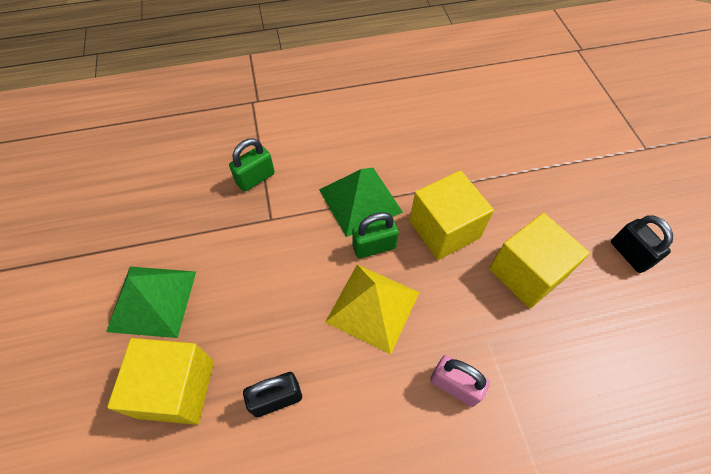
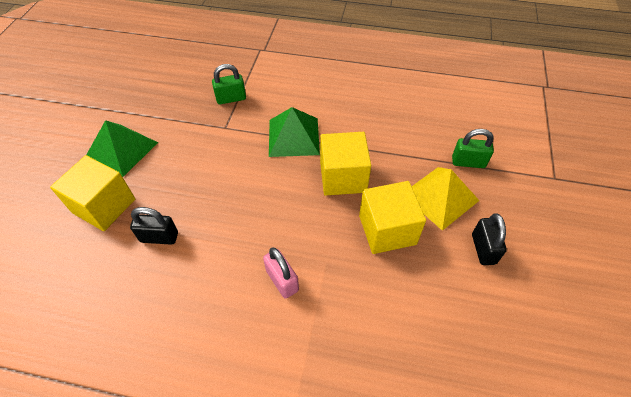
camera: 25 degrees right, 5 degrees down
yellow pyramid [325,265,420,354] -> yellow pyramid moved to [412,167,480,231]
green padlock [352,212,399,258] -> green padlock moved to [452,129,494,168]

